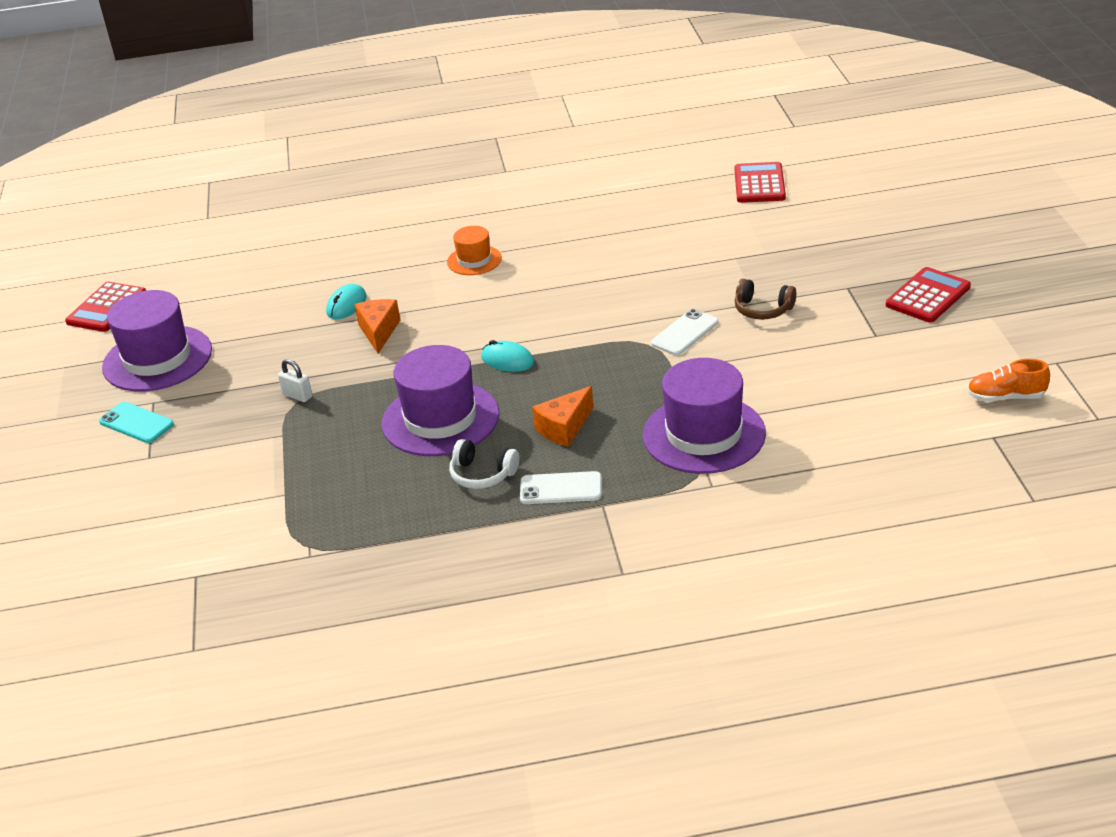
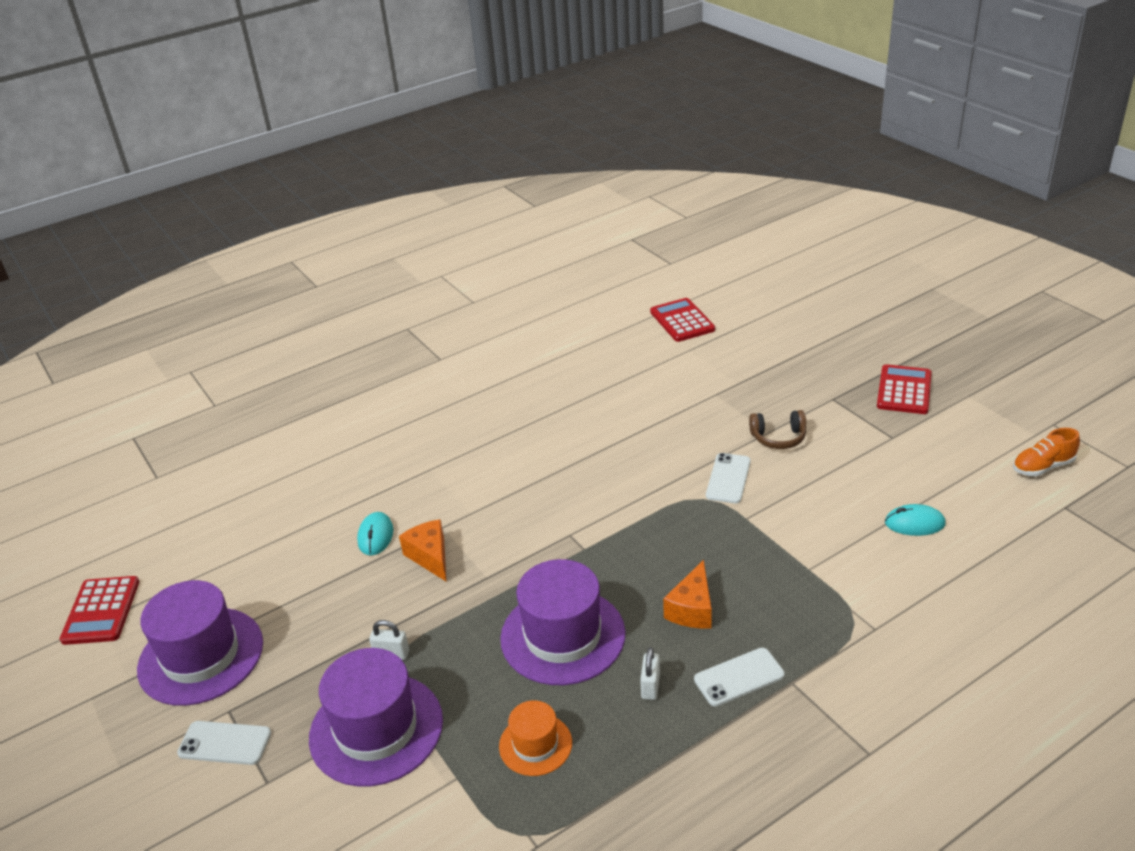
camera: 25 degrees left, 0 degrees up
turquoise phone [99,402,174,443] -> white phone [177,721,271,765]
orange hat [447,226,502,275] -> orange hat moved to [499,700,572,776]
white headphones [449,439,519,489] -> white padlock [640,647,660,700]
turquoise mouse [481,340,534,372] -> turquoise mouse moved to [885,504,946,536]
purple hat [643,358,766,474] -> purple hat moved to [309,648,443,787]

